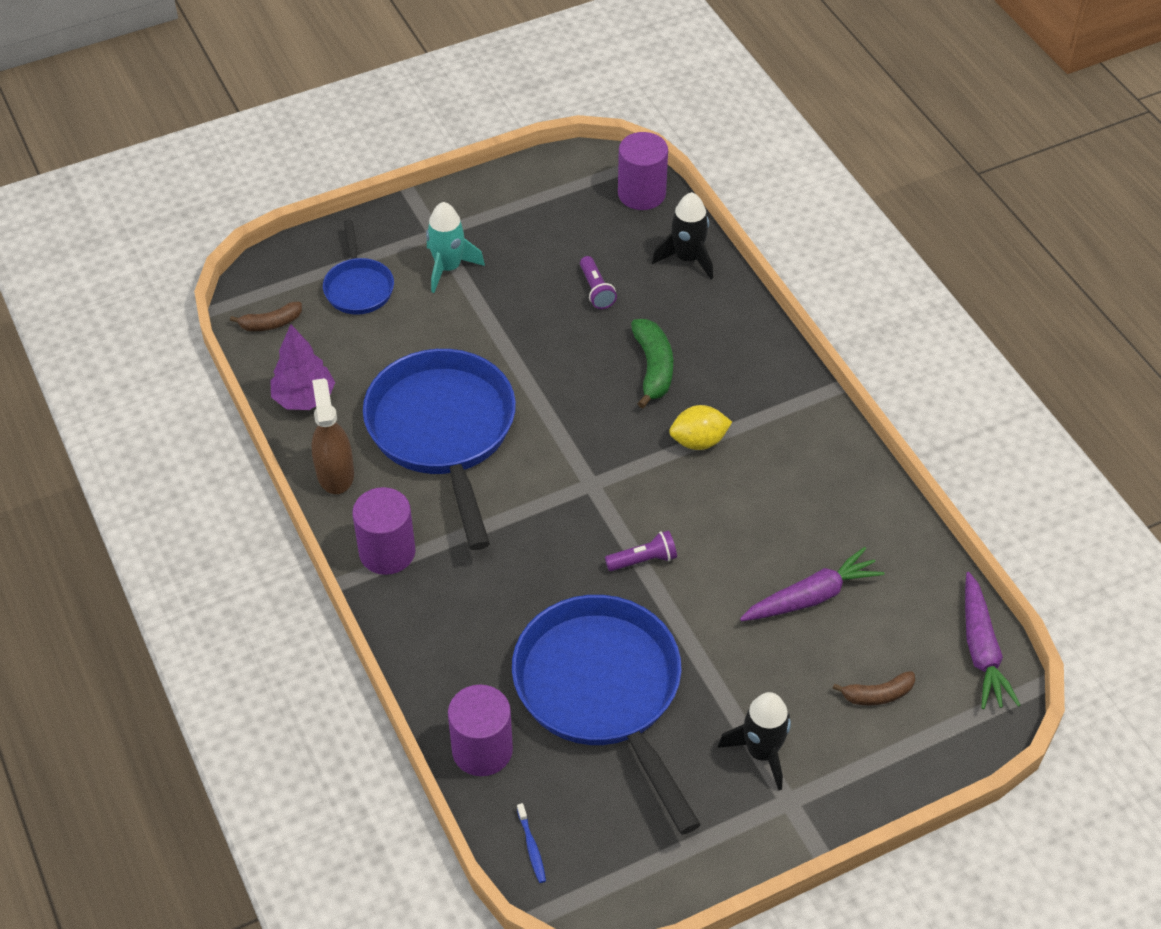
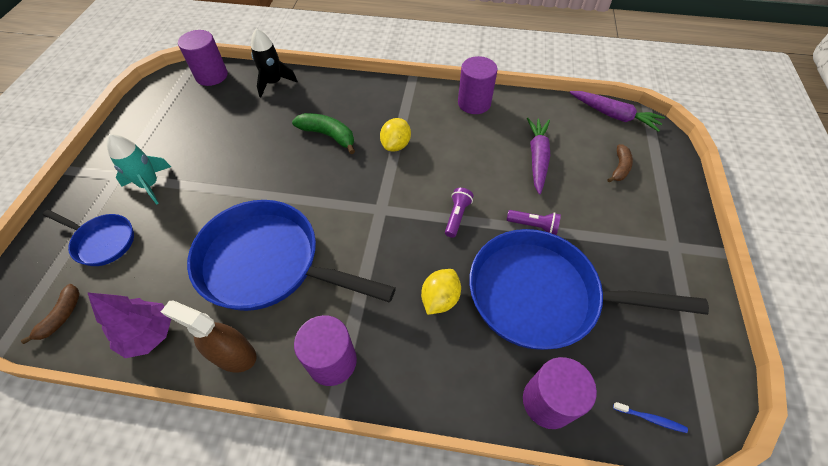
camera: 55 degrees left, 5 degrees up
purple flashlight [580,256,617,309] -> purple flashlight moved to [507,210,561,235]
black rocket [718,692,791,790] -> none
none -> yellow lemon [421,269,461,315]
none -> purple cylinder [458,56,498,114]

